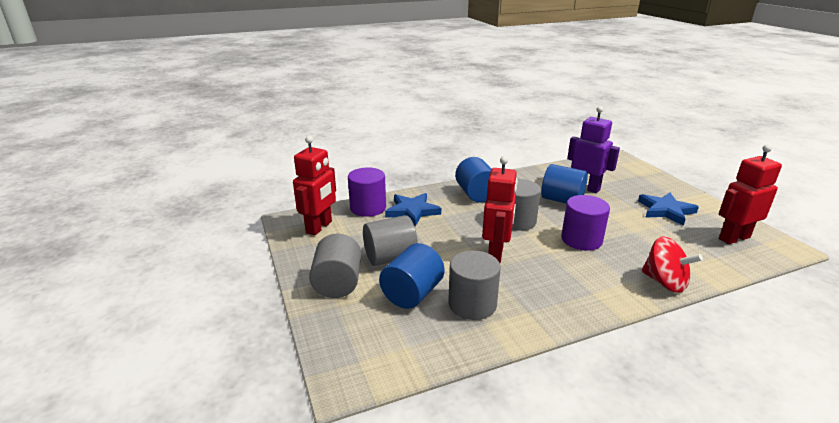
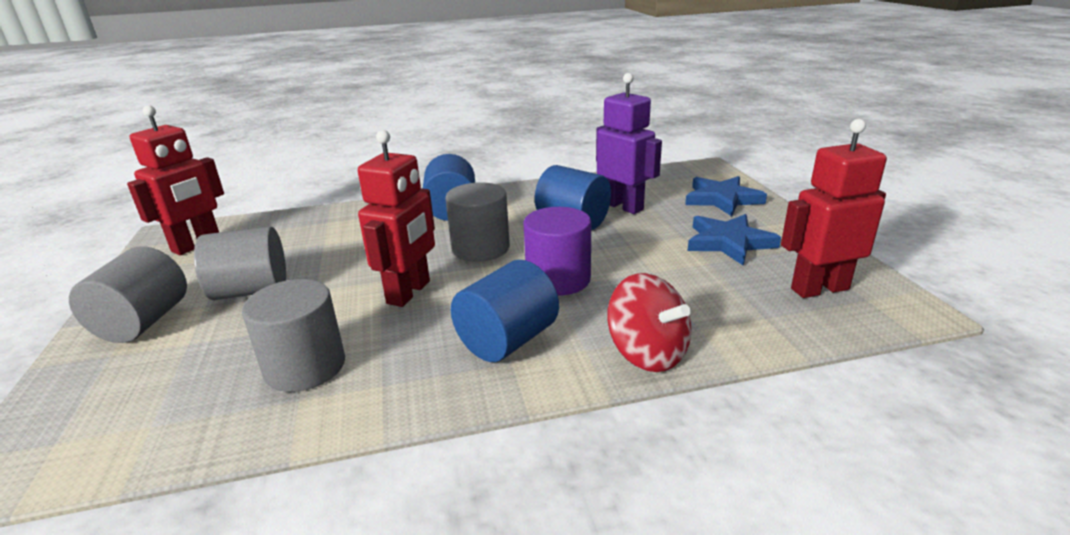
camera: 10 degrees right, 0 degrees up
purple cylinder [348,167,386,217] -> none
blue cylinder [379,243,445,309] -> blue cylinder moved to [451,260,559,362]
blue star [385,193,441,226] -> blue star moved to [685,176,767,216]

